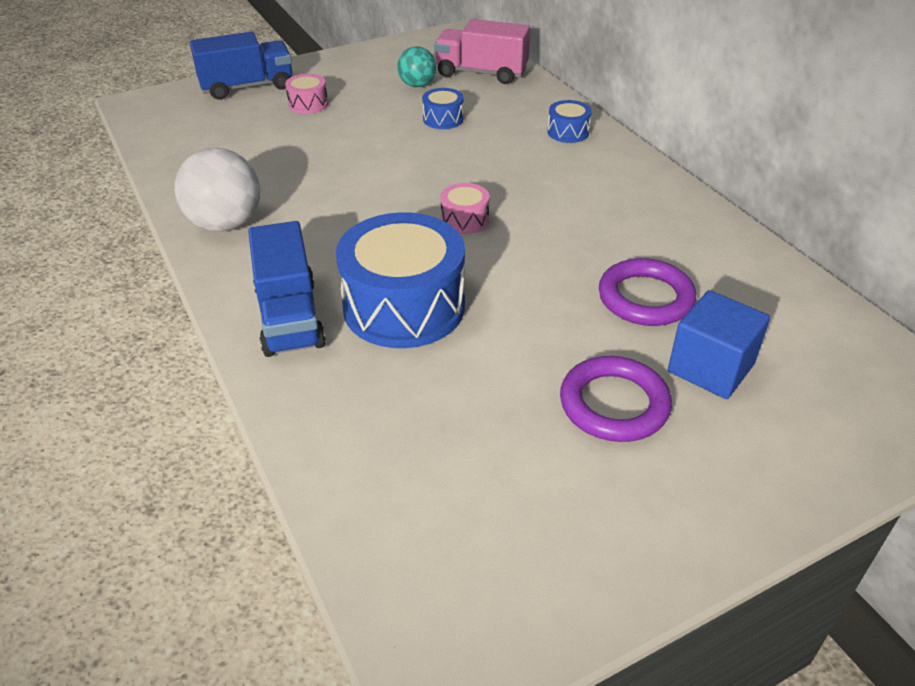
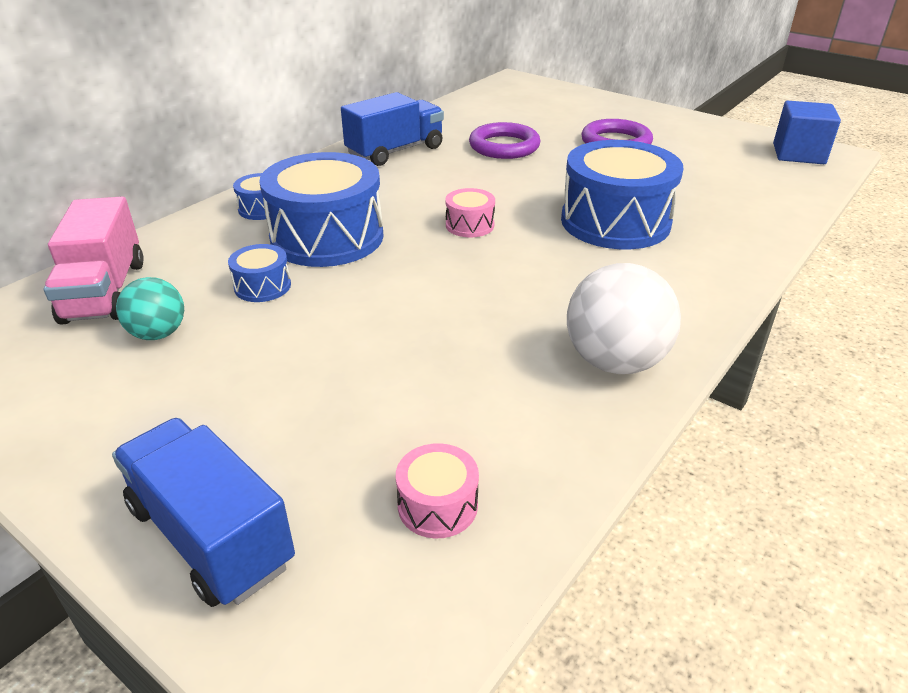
camera: 115 degrees left, 5 degrees down
blue truck [248,221,326,357] -> blue truck moved to [341,92,444,166]
pink drum [285,74,328,114] -> pink drum moved to [396,443,479,538]
blue cube [668,290,770,399] -> blue cube moved to [773,101,841,164]
none -> blue drum [259,152,383,267]

